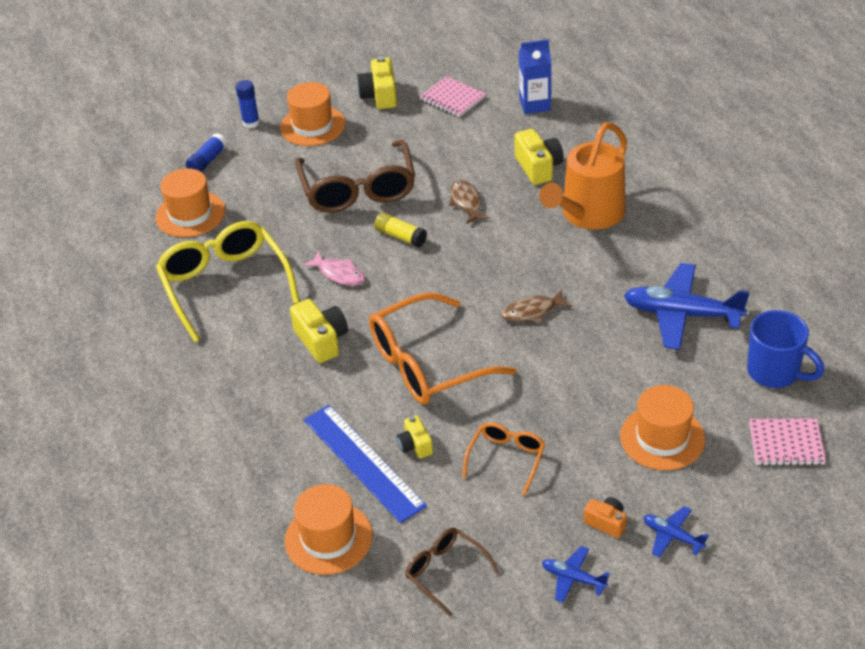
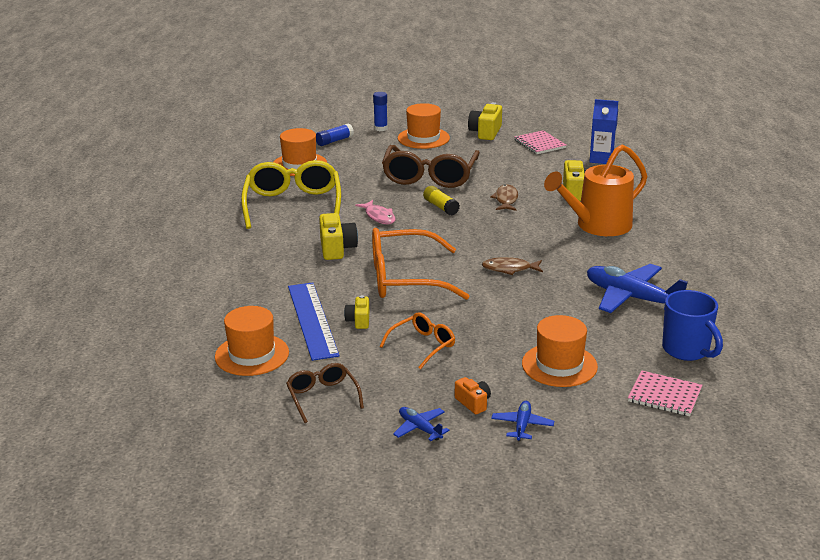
camera: 20 degrees right, 15 degrees down
blue plane [644,506,709,558] -> blue plane turned 45 degrees clockwise [491,401,554,441]

